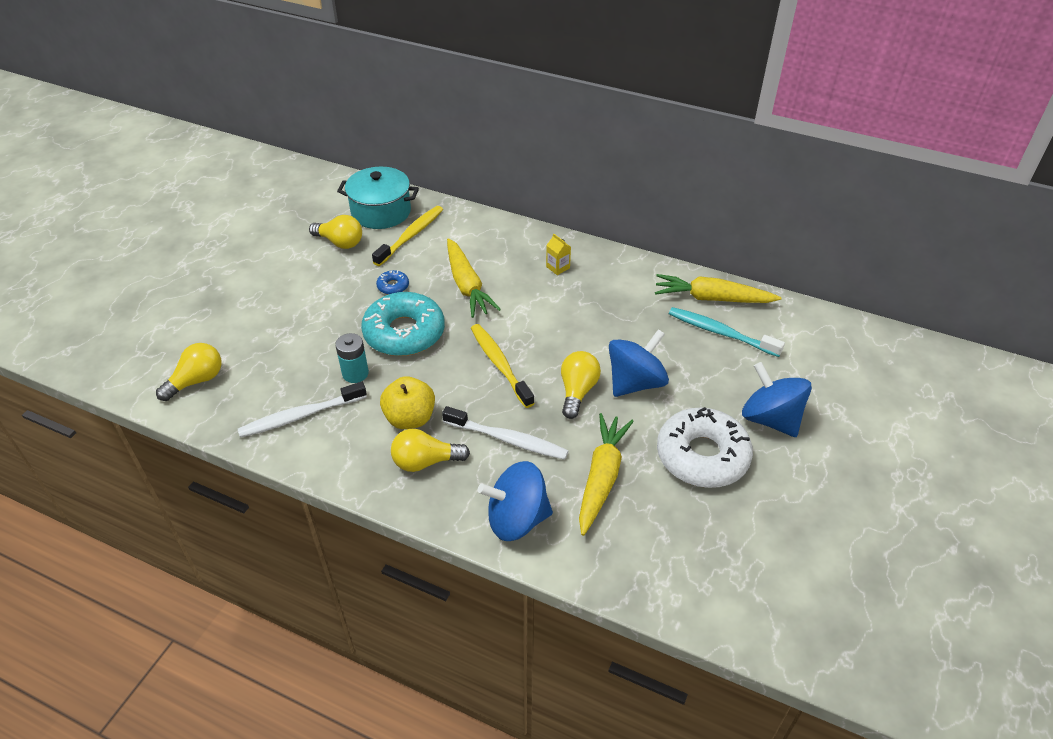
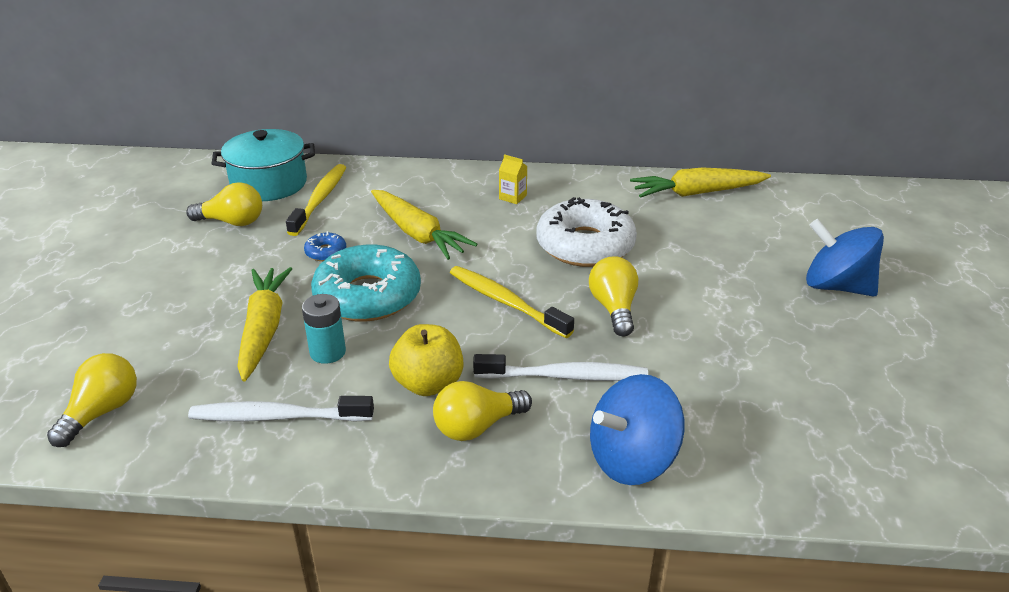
camera: 20 degrees left, 10 degrees down
white toothbrush [238,382,367,438] -> white toothbrush turned 45 degrees clockwise [188,396,374,422]
yellow carrot [579,413,634,536] -> yellow carrot moved to [237,267,292,381]
blue spinning top [609,329,669,397] -> none
white donut [657,407,753,488] -> white donut moved to [537,197,637,267]
turquoise toothbrush [669,307,785,357] -> none

